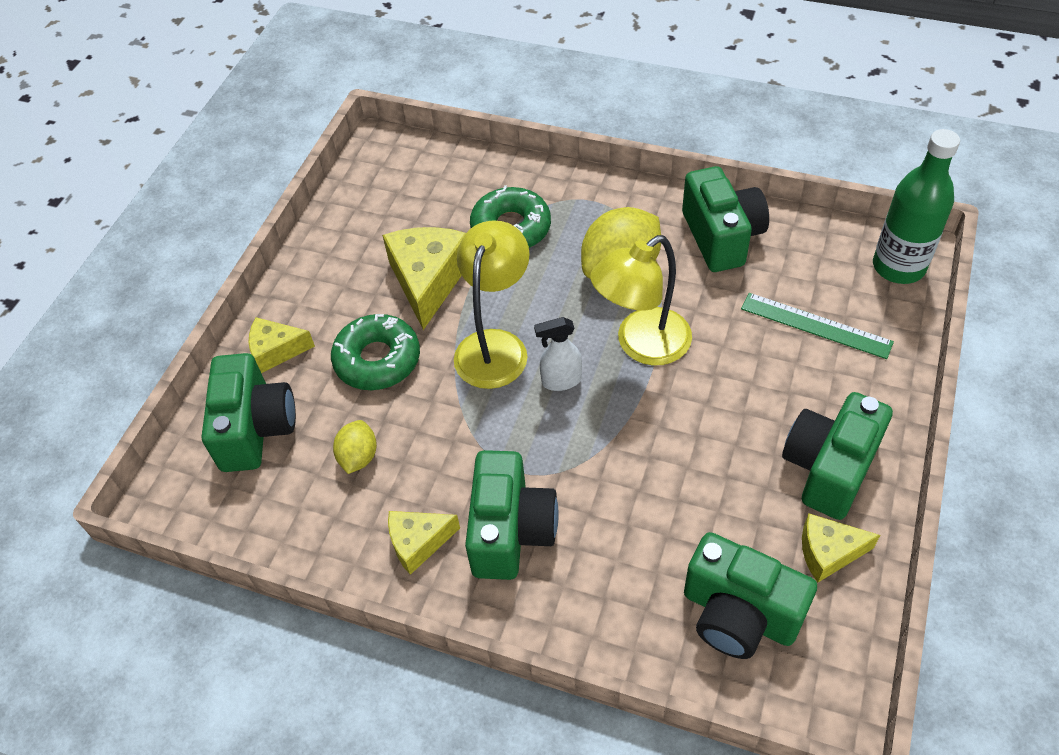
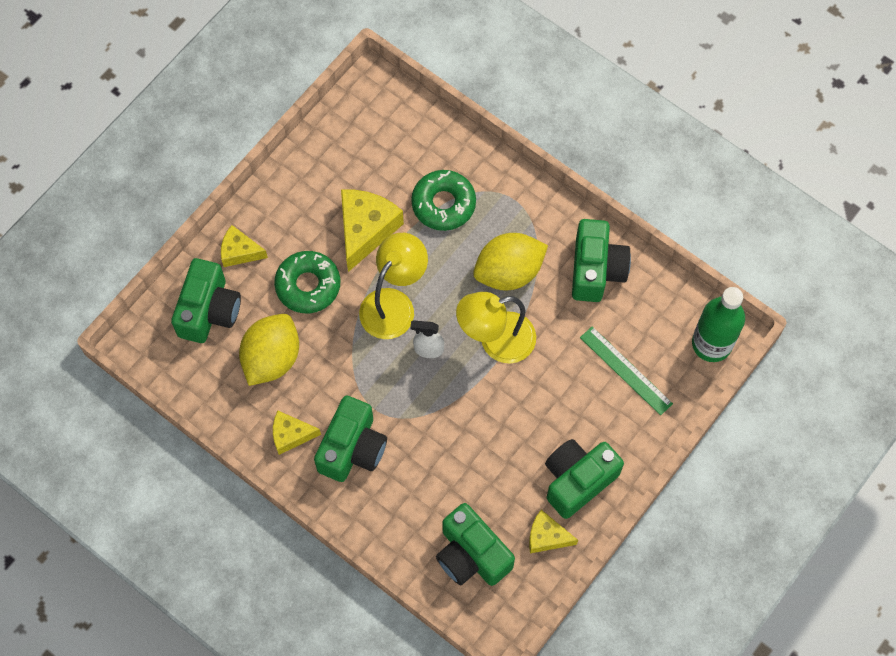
camera: 15 degrees right, 15 degrees up
yellow lemon [333,420,377,474] -> yellow lemon [239,314,299,386], size x1.90

